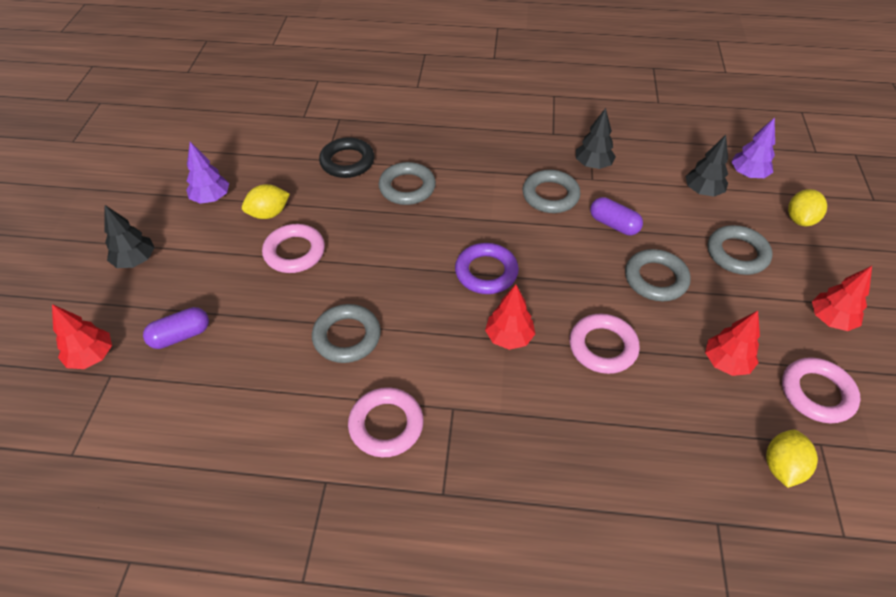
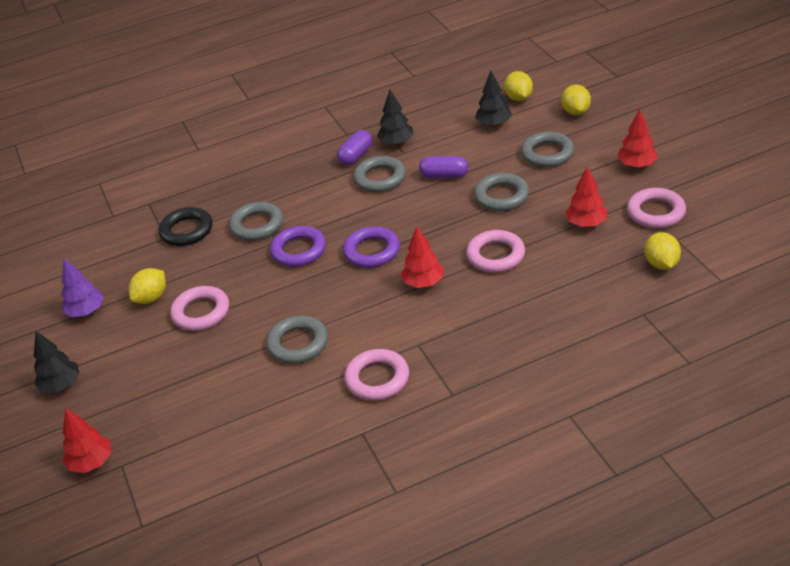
camera: 25 degrees left, 10 degrees down
purple capsule [143,307,209,349] -> purple capsule moved to [337,130,372,165]
purple tree [731,117,775,178] -> yellow lemon [504,71,533,101]
none -> purple ring [270,226,326,267]

